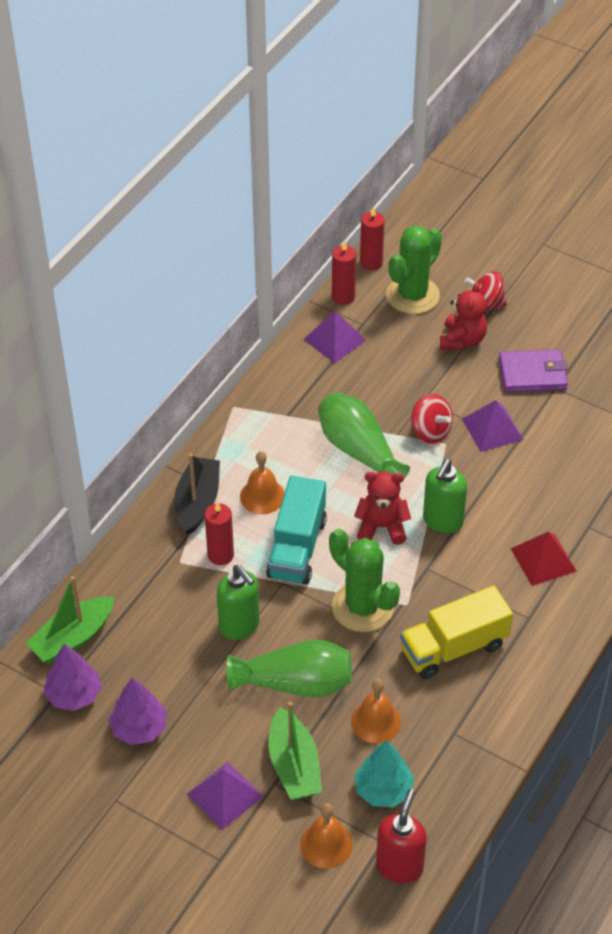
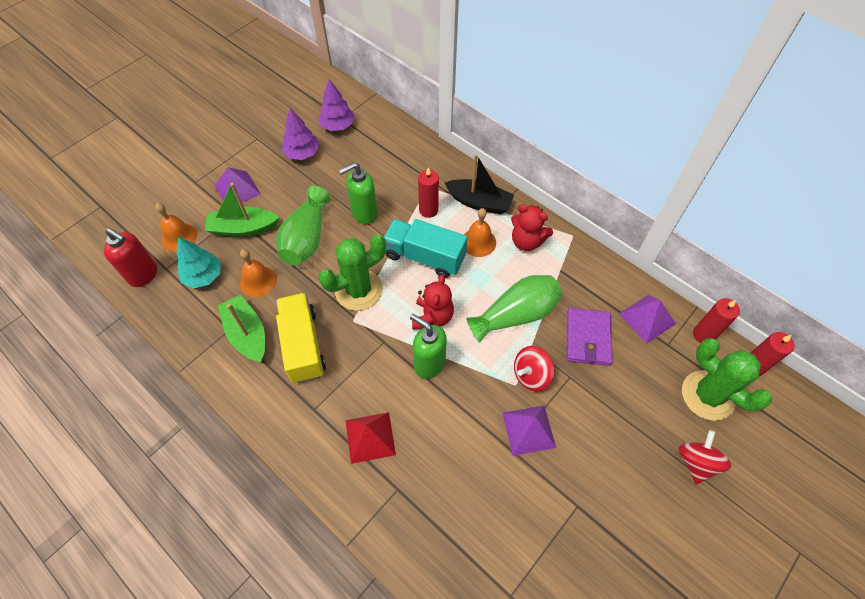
camera: 100 degrees right, 10 degrees up
green boat [26,576,114,664] -> green boat moved to [218,295,265,362]
red teddy bear [440,282,487,350] -> red teddy bear moved to [511,205,553,251]
purple wallet [499,349,568,393] -> purple wallet moved to [566,308,613,366]

